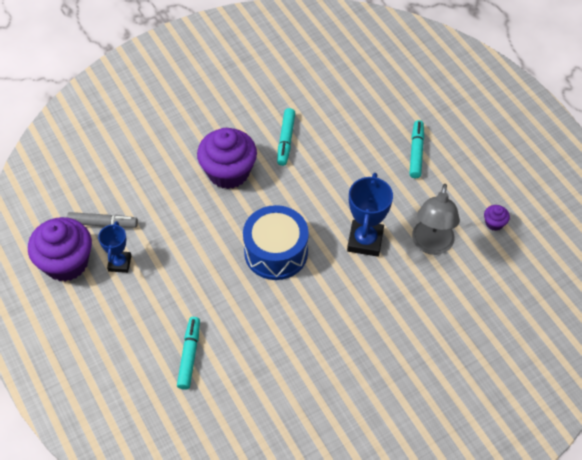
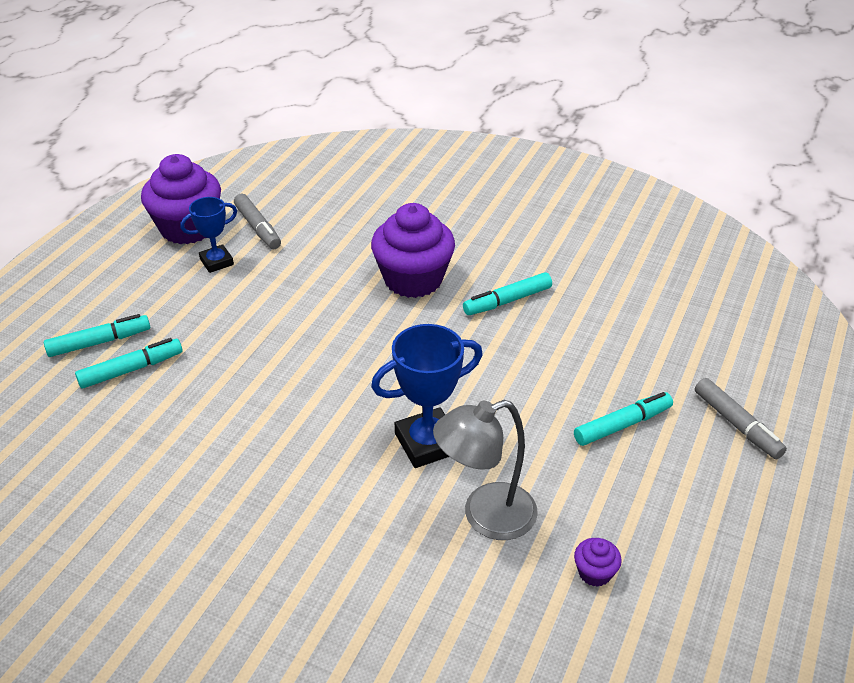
camera: 55 degrees right, 15 degrees down
blue drum [243,205,309,280] -> none
none -> turquoise marker [44,314,150,357]
none -> grey marker [695,378,787,459]

